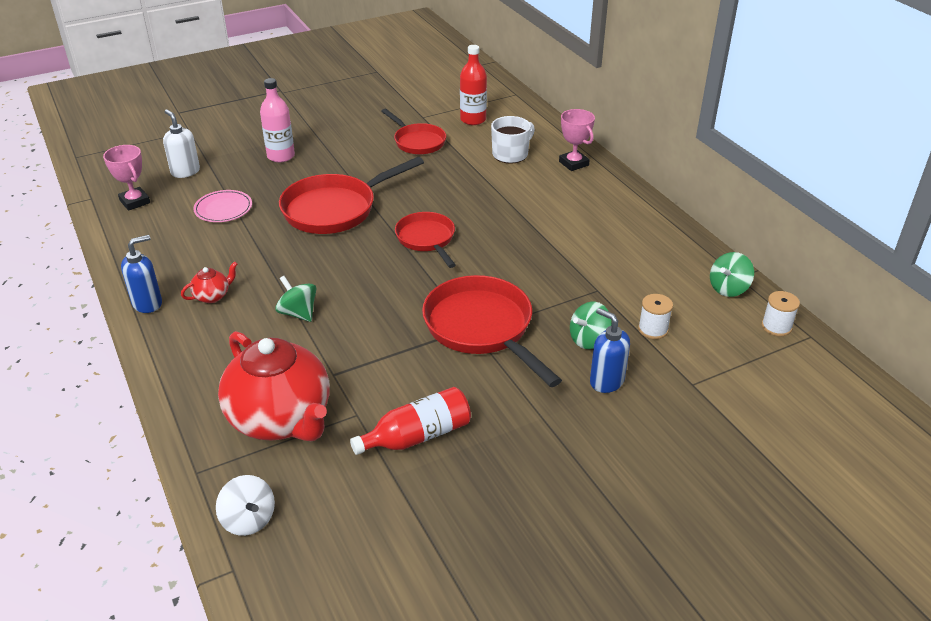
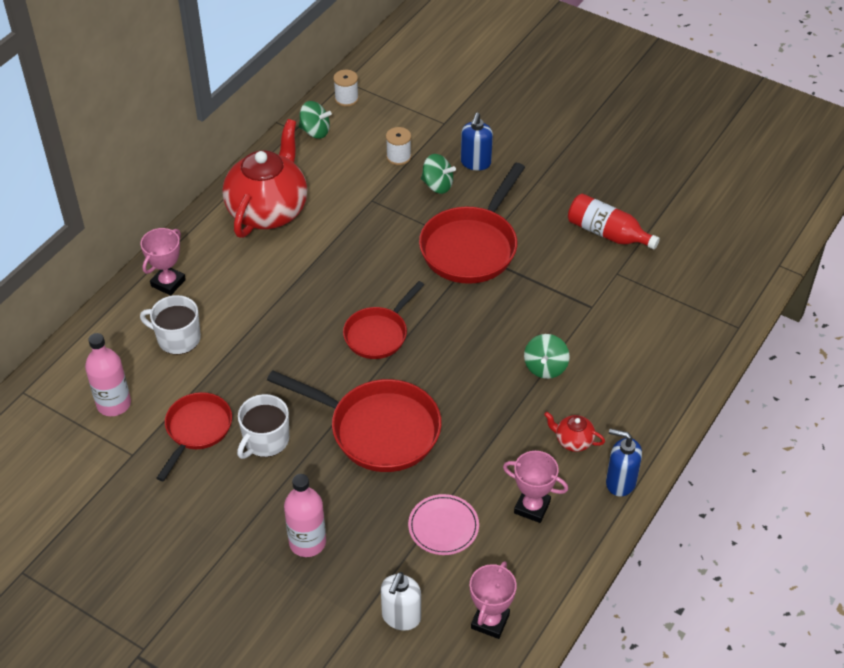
camera: 120 degrees left, 10 degrees up
white spinning top [216,475,275,536] -> none
red teapot [218,331,330,441] -> red teapot moved to [222,119,307,238]
red bottle [460,45,487,125] -> pink bottle [85,333,131,416]
none -> white mug [237,394,289,459]
none -> pink trophy [503,451,568,523]

